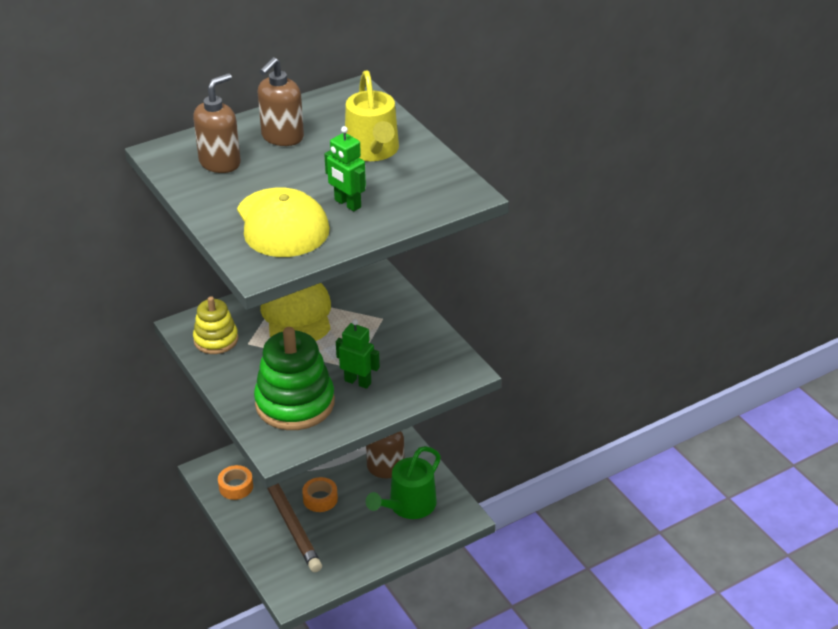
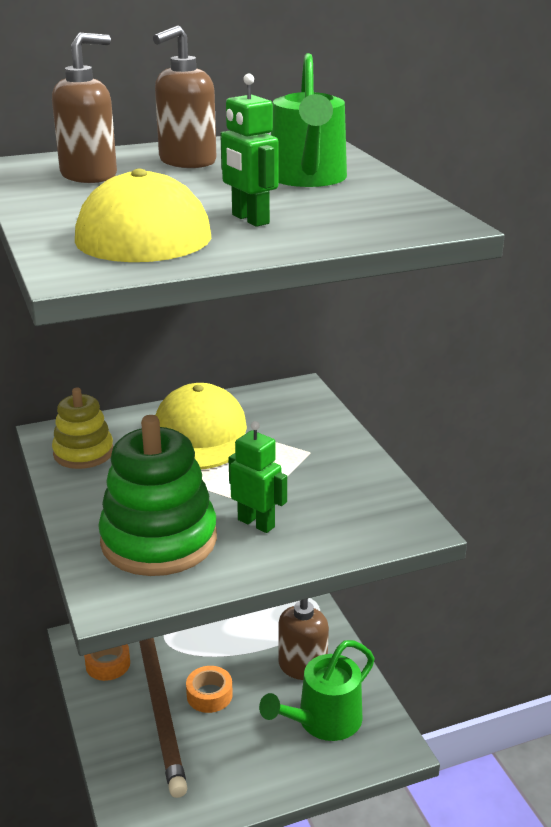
camera: 10 degrees right, 10 degrees down
yellow watering can [345,70,399,161] -> green watering can [271,53,347,187]

